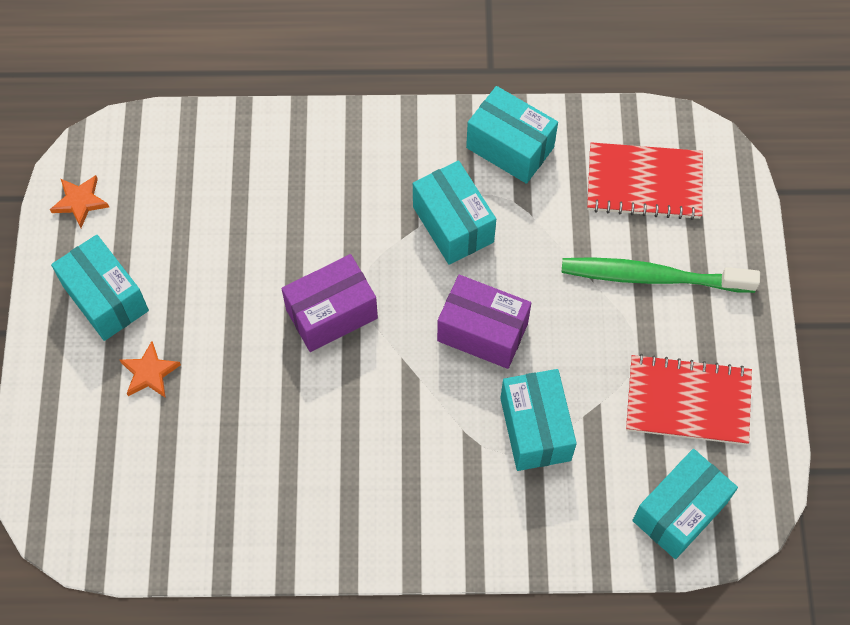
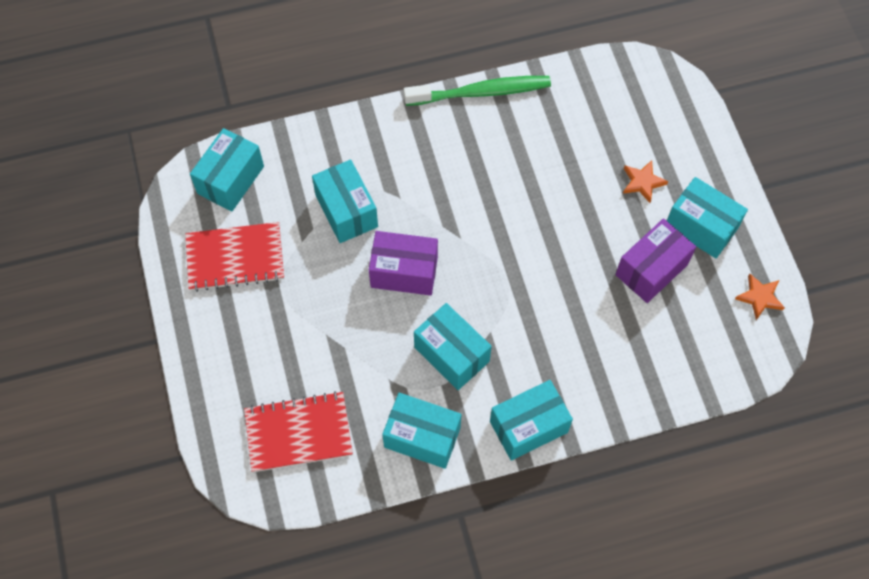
camera: 165 degrees right, 0 degrees up
purple box [281,254,378,352] -> purple box moved to [615,218,696,303]
green toothbrush [561,257,760,293] -> green toothbrush moved to [403,76,551,106]
none -> turquoise box [490,380,573,461]

